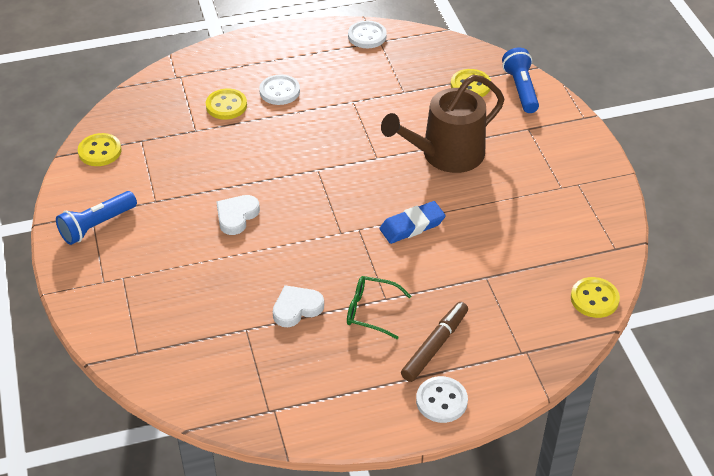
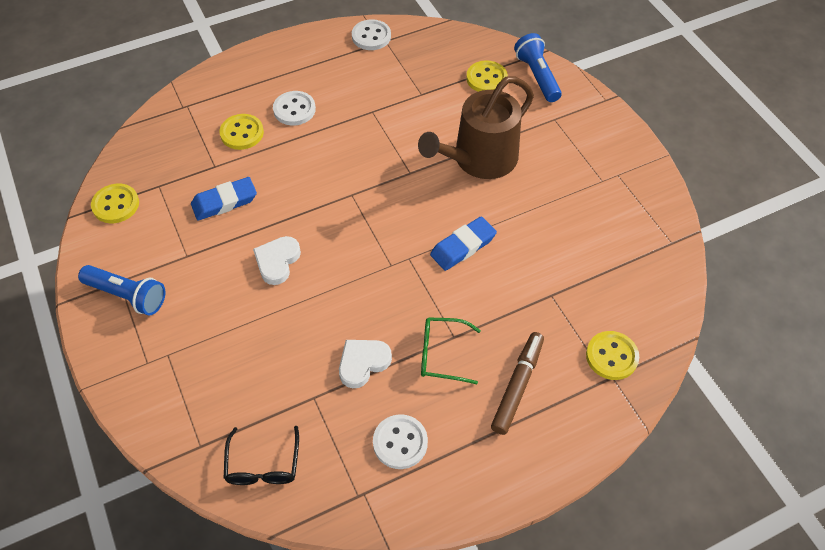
camera: 10 degrees left, 10 degrees up
blue flashlight [56,191,137,245] -> blue flashlight turned 105 degrees counterclockwise [78,265,165,315]
white button [416,376,468,423] -> white button moved to [373,414,428,469]
yellow button [571,277,620,318] -> yellow button moved to [586,331,639,380]
none -> blue eraser [191,177,257,221]
none -> black glasses [224,426,299,485]

